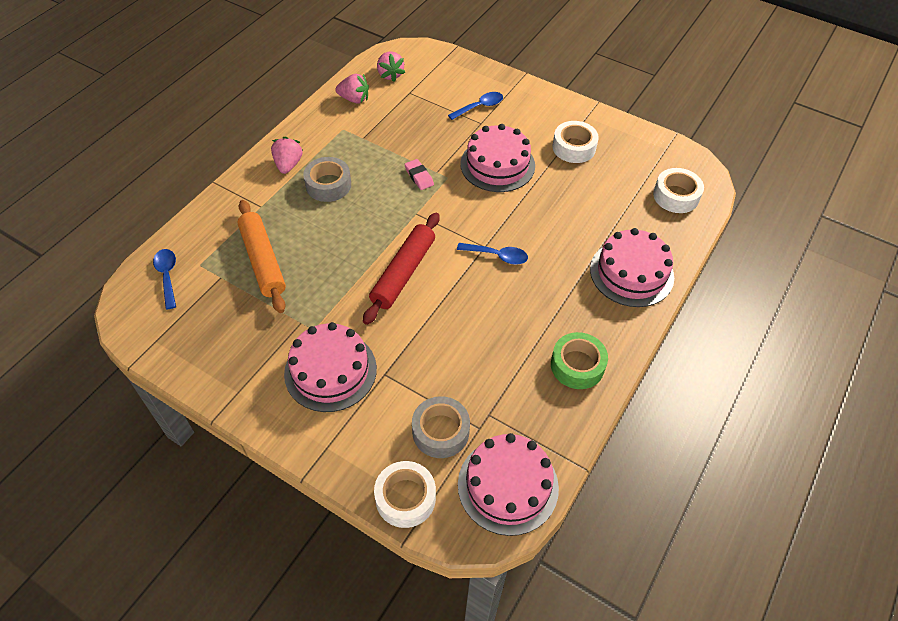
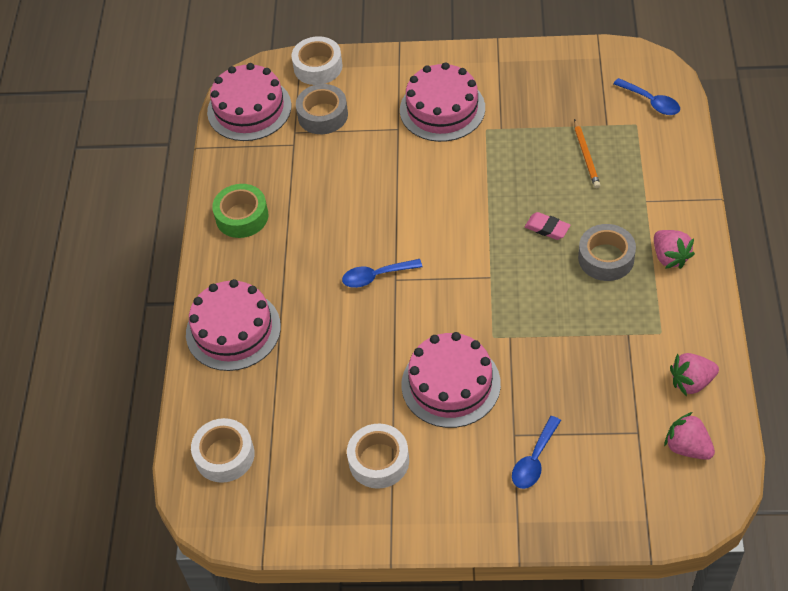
camera: 155 degrees right, 0 degrees up
orange rolling pin [237,200,286,313] -> orange pencil [574,119,600,188]
red rolling pin [363,213,440,325] -> none
pink eraser [404,159,434,190] -> pink eraser moved to [525,212,570,240]

